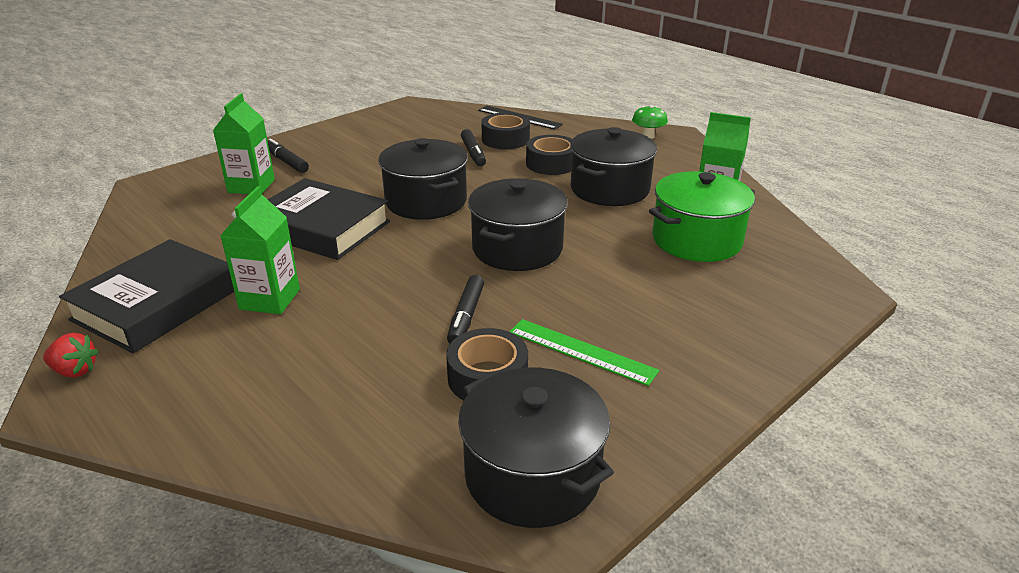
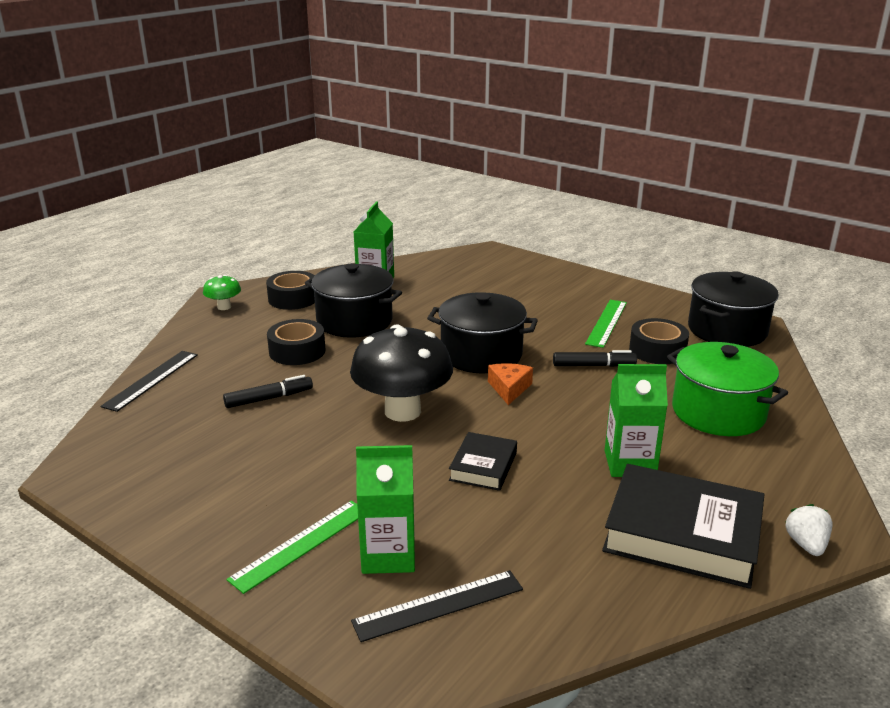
camera: 100 degrees left, 5 degrees down
red strawberry [43,333,99,378] -> white strawberry [785,504,833,556]
black marker [268,138,309,173] -> green ruler [227,501,358,594]
black book [268,178,390,260] -> black book [449,432,517,491], size x0.53
black pot [378,138,468,220] -> black mushroom [350,324,453,422]
black tape [481,113,530,149] -> black tape moved to [266,271,315,310]
green pot [649,171,755,262] -> green pot moved to [667,342,788,436]
none -> black ruler [351,570,523,642]
none -> orange cheese [488,363,533,405]

